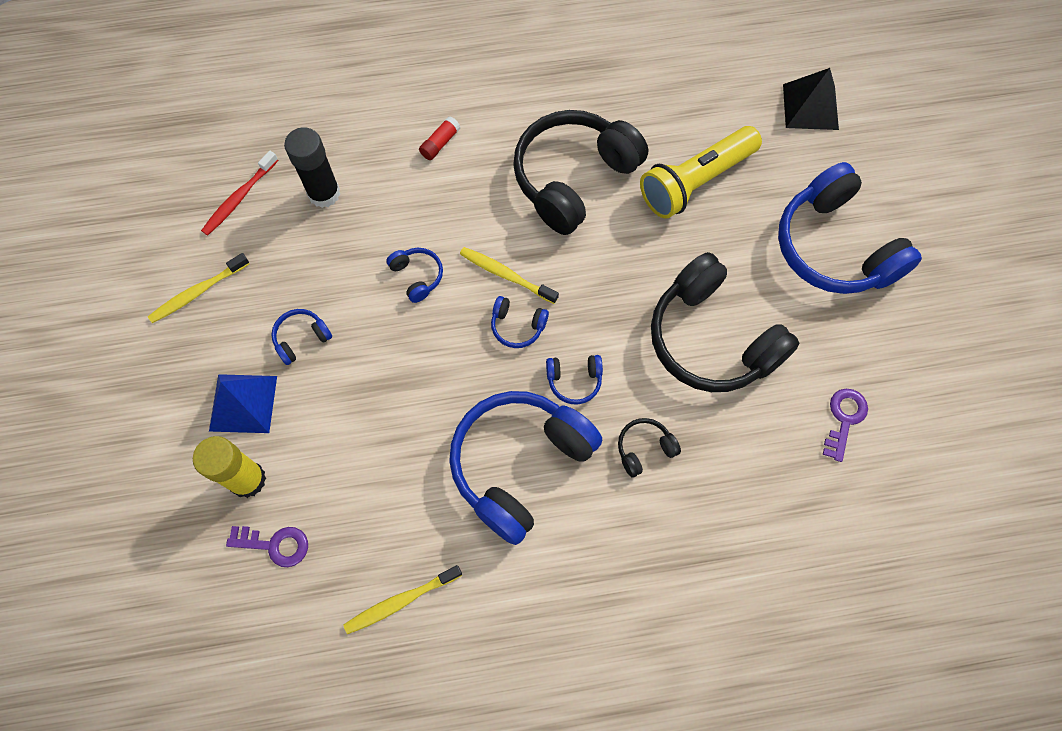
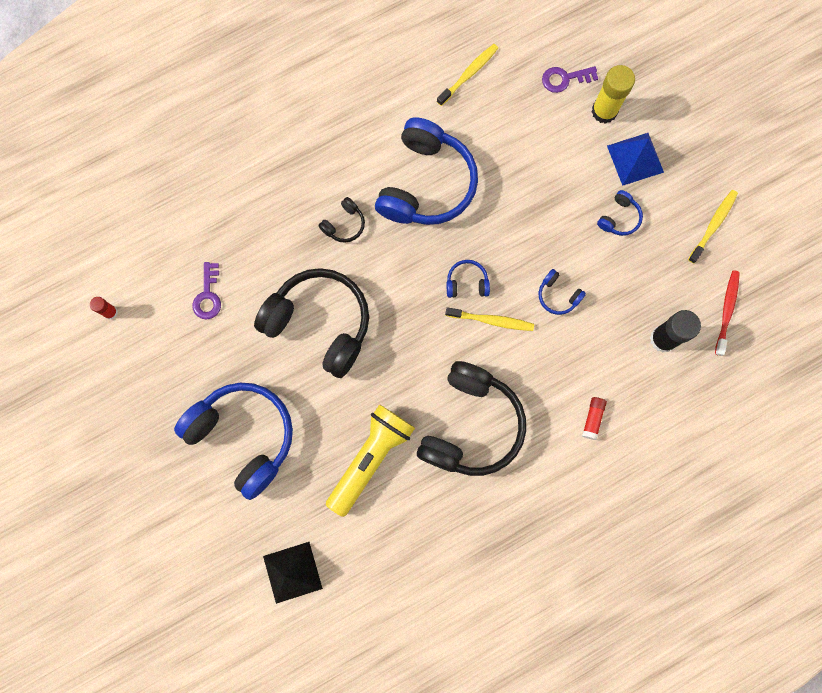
camera: 160 degrees right, 10 degrees up
blue headphones [546,355,603,405] -> none
none -> red glue stick [90,297,118,319]

